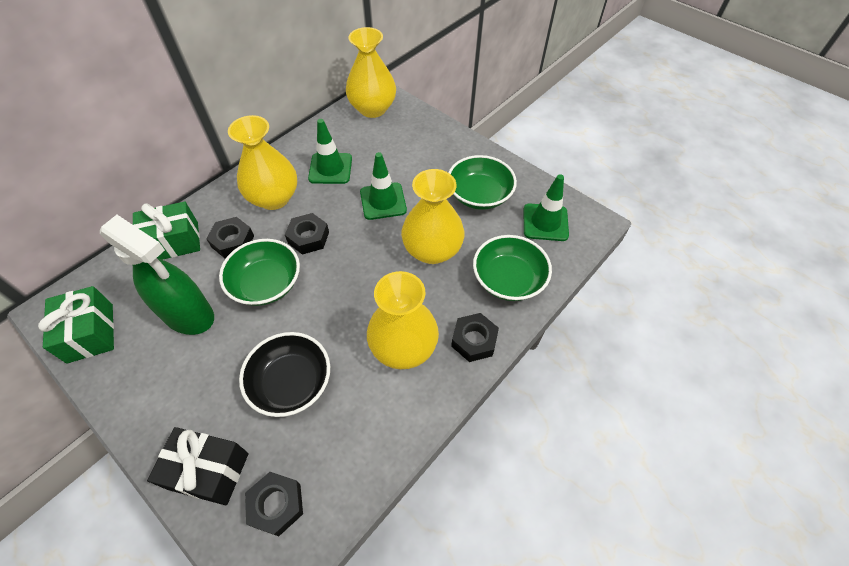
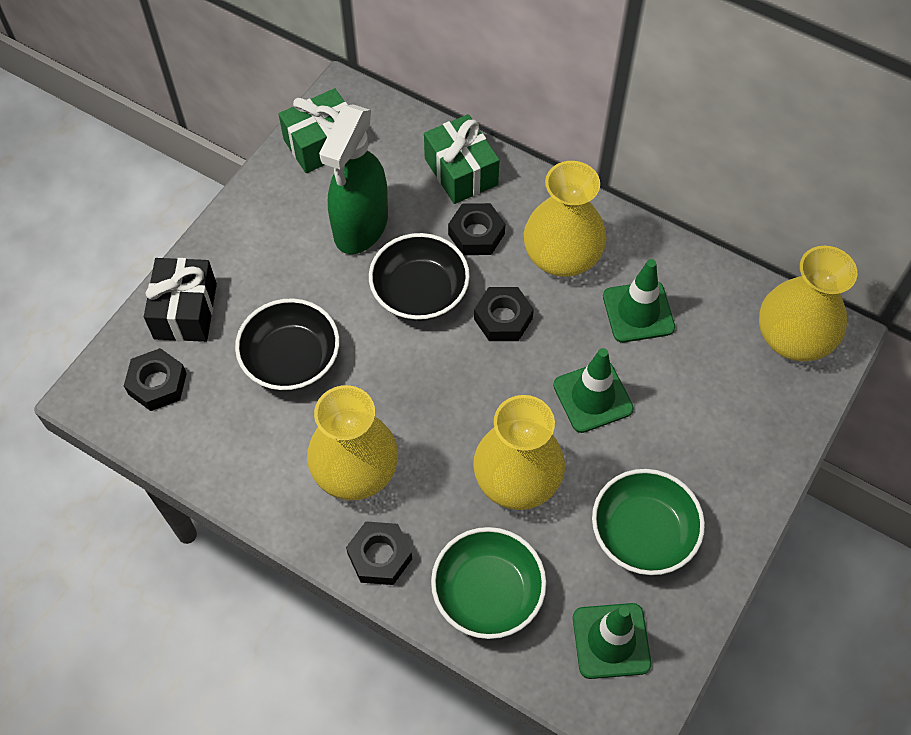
camera: 80 degrees right, 5 degrees up
green bowl [219,239,300,306] -> black bowl [369,233,470,321]

